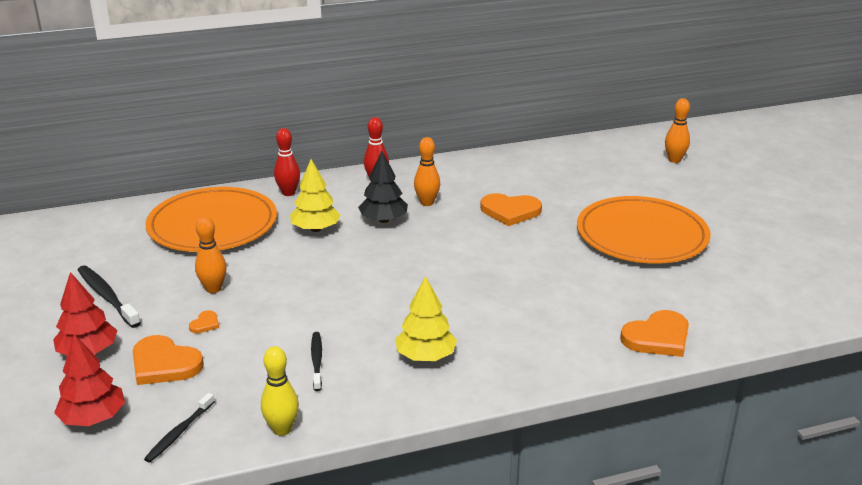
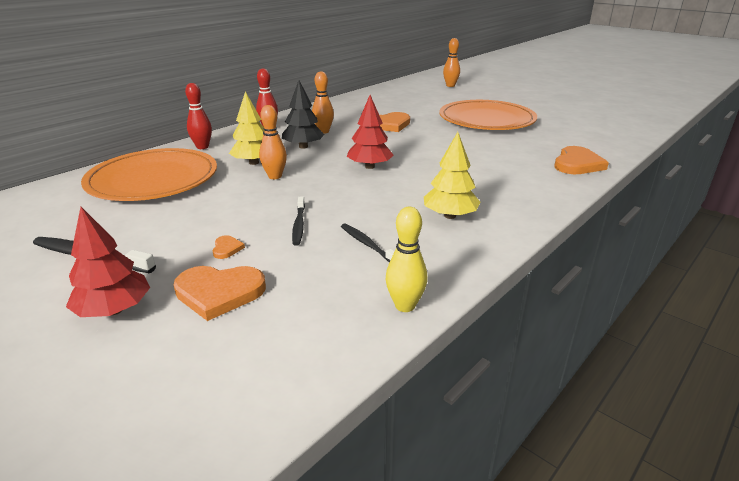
camera: 30 degrees left, 0 degrees up
red tree [54,334,125,426] -> red tree moved to [347,95,394,169]
black toothbrush [144,393,215,463] -> black toothbrush moved to [292,197,305,246]
orange bowling pin [195,216,227,293] -> orange bowling pin moved to [259,105,287,179]

